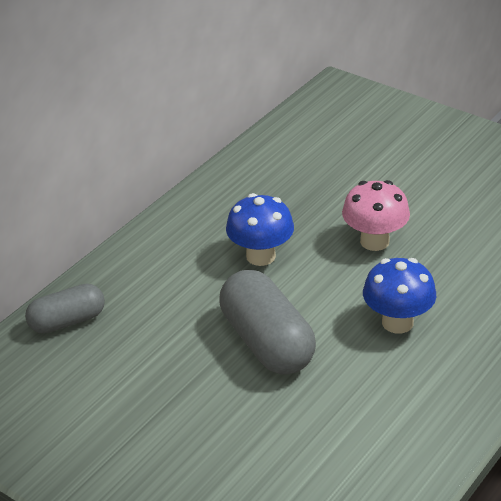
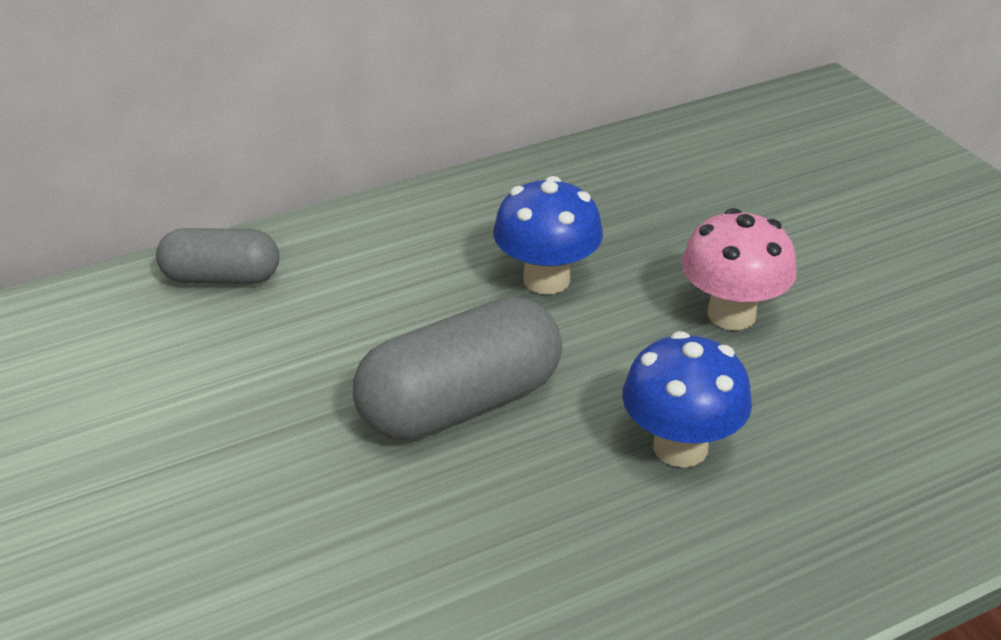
camera: 25 degrees right, 0 degrees up
grey capsule [220,270,316,375] -> grey capsule turned 60 degrees clockwise [353,296,562,441]

